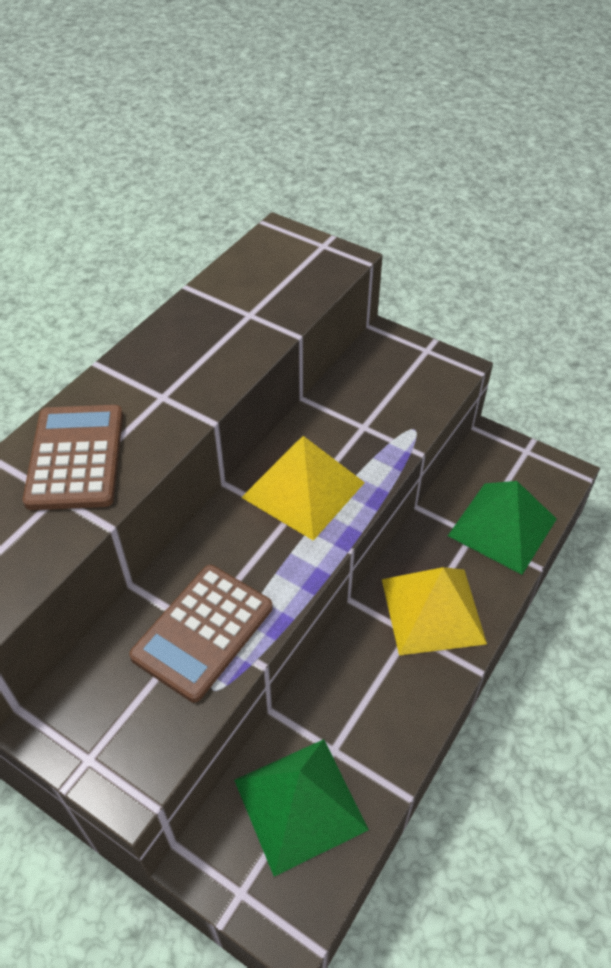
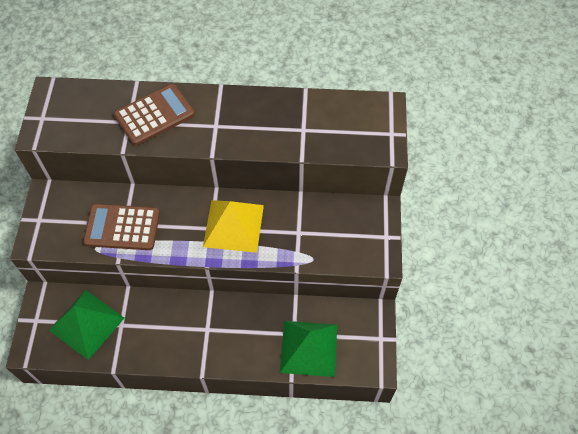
camera: 60 degrees right, 10 degrees up
yellow pyramid [382,567,487,655] -> none

